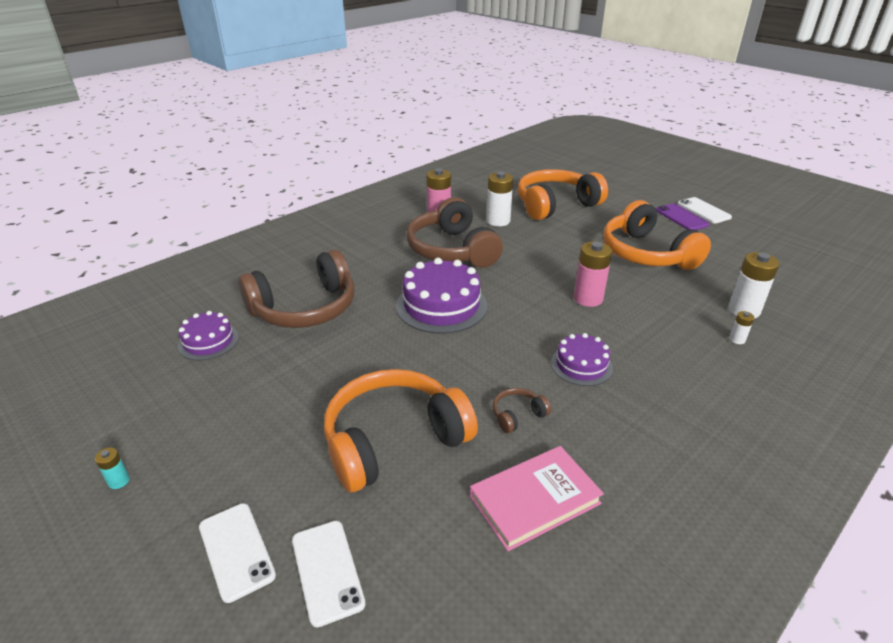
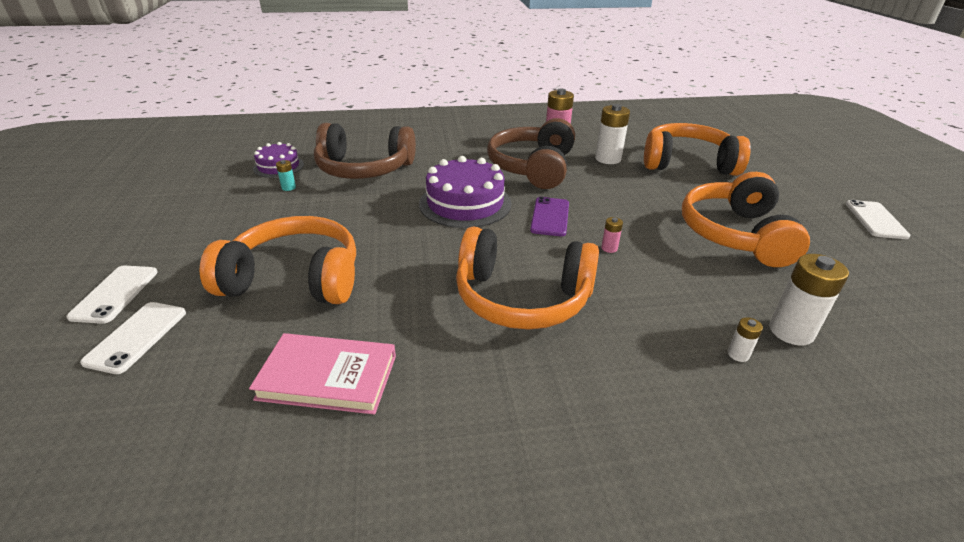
camera: 35 degrees right, 0 degrees up
turquoise battery [95,447,130,489] -> turquoise battery moved to [276,160,296,191]
brown headphones [493,388,551,433] -> none
purple cake [551,333,613,386] -> orange headphones [456,226,599,330]
pink battery [574,242,612,307] -> pink battery [601,217,623,253], size x0.48
purple phone [656,204,709,230] -> purple phone moved to [530,197,569,236]

